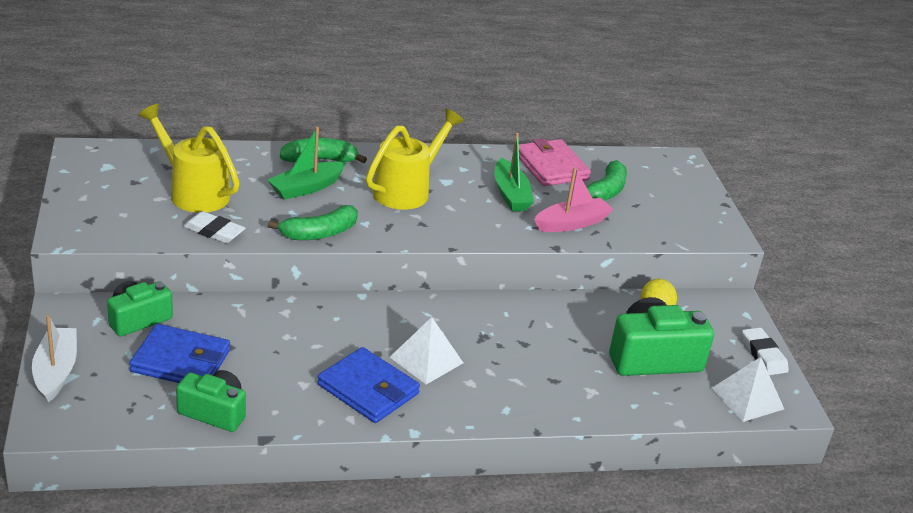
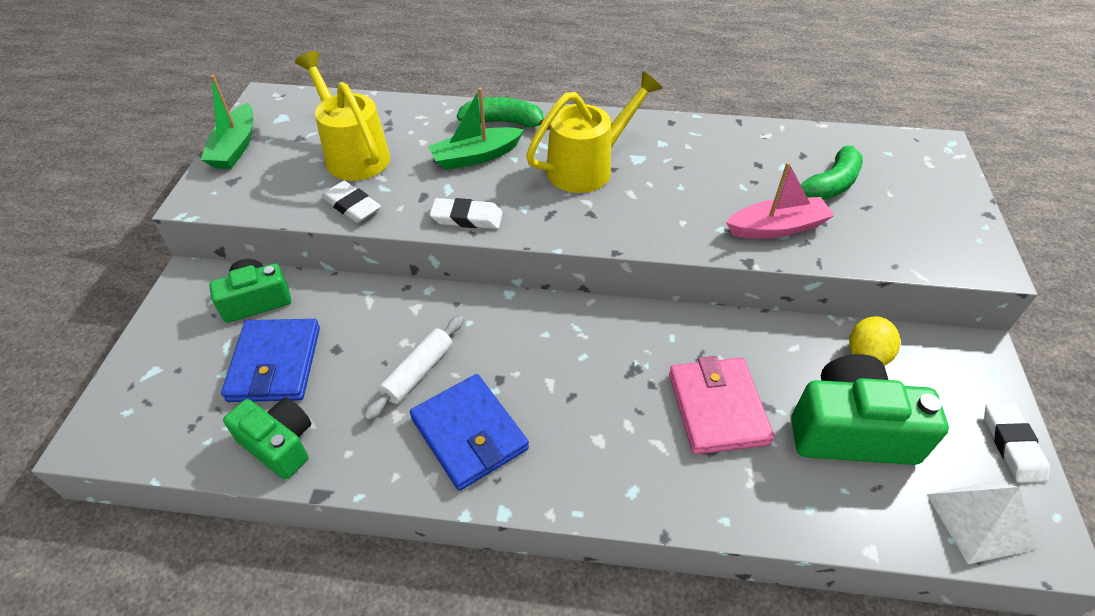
camera: 20 degrees right, 15 degrees up
white boat [32,315,77,403] -> none
blue wallet [129,324,230,383] -> blue wallet turned 60 degrees clockwise [221,319,320,402]
green banana [268,205,358,240] -> white eraser [430,198,503,229]
white pyramid [390,317,463,384] -> none
green boat [494,133,534,211] -> green boat moved to [201,75,253,169]
pink wallet [519,138,591,186] -> pink wallet moved to [669,356,774,454]
none -> white rolling pin [364,315,464,421]

